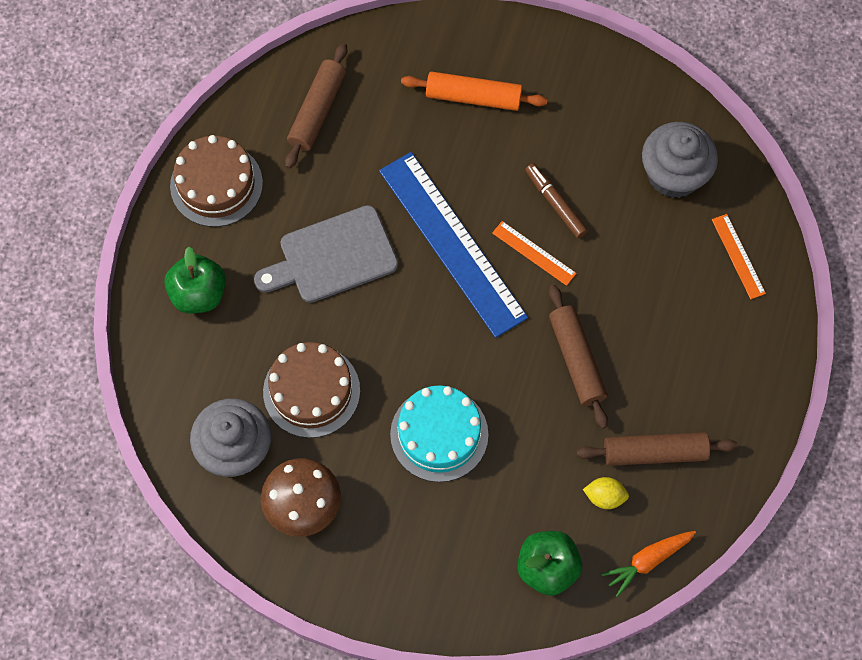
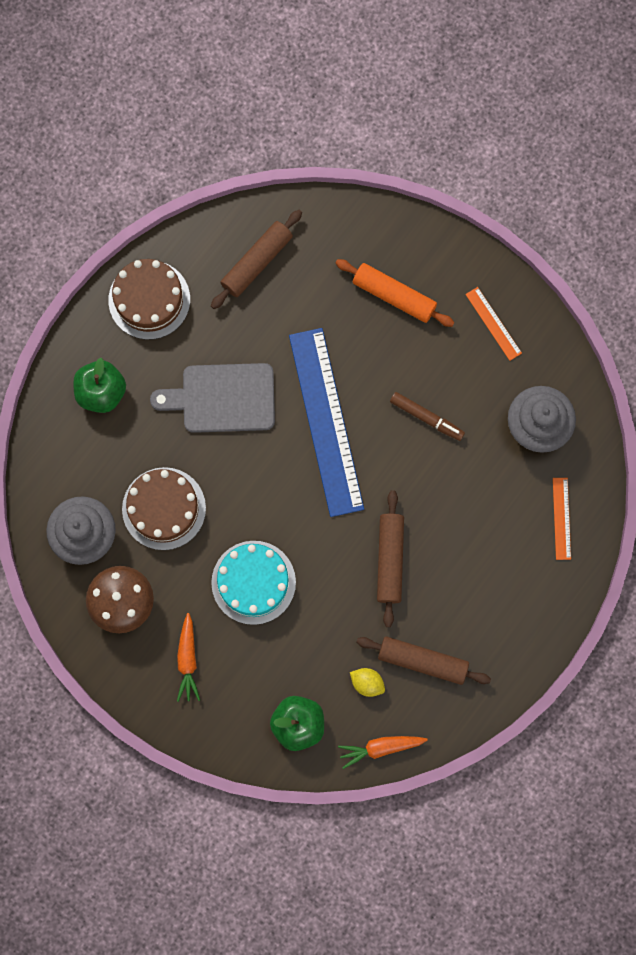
camera: 20 degrees right, 10 degrees up
orange ruler [492,221,577,286] -> orange ruler moved to [465,287,522,361]
brown marker [525,163,588,238] -> brown marker turned 135 degrees clockwise [390,392,465,441]
none -> orange carrot [177,613,200,702]

